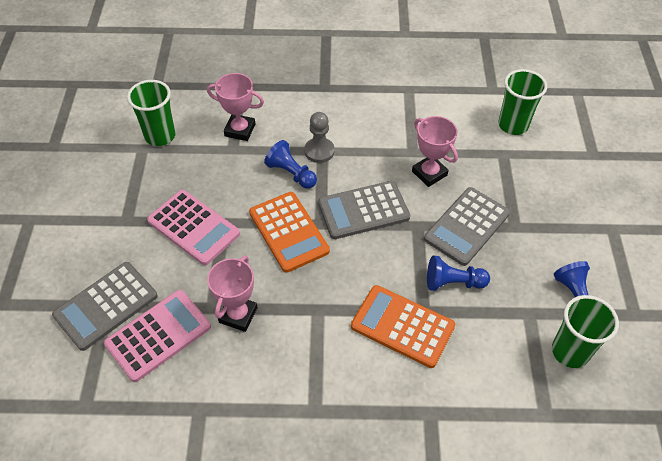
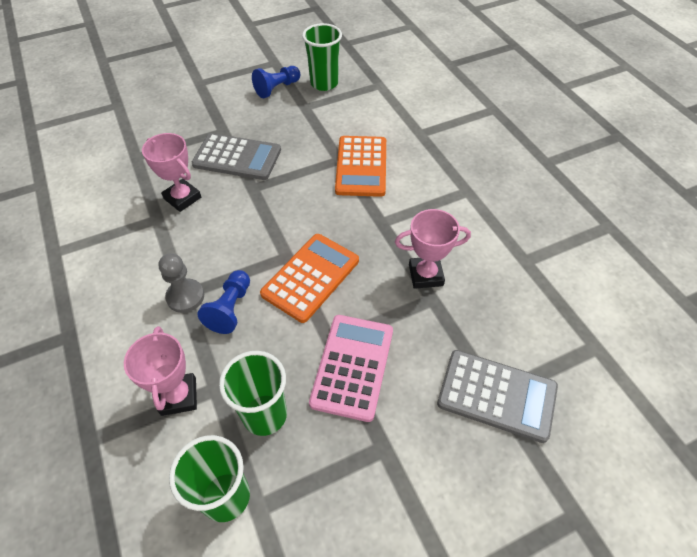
camera: 115 degrees left, 0 degrees up
pink calculator [104,290,211,382] -> none
grey calculator [318,181,410,239] -> none
pink trophy [412,116,458,187] -> pink trophy turned 75 degrees counterclockwise [142,133,201,212]
blue pawn [427,255,490,291] -> none
green cup [498,69,547,135] -> green cup moved to [219,351,287,436]

